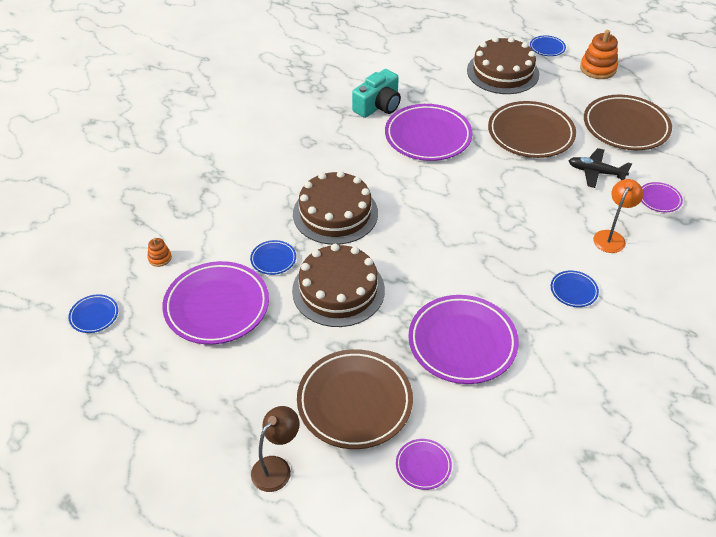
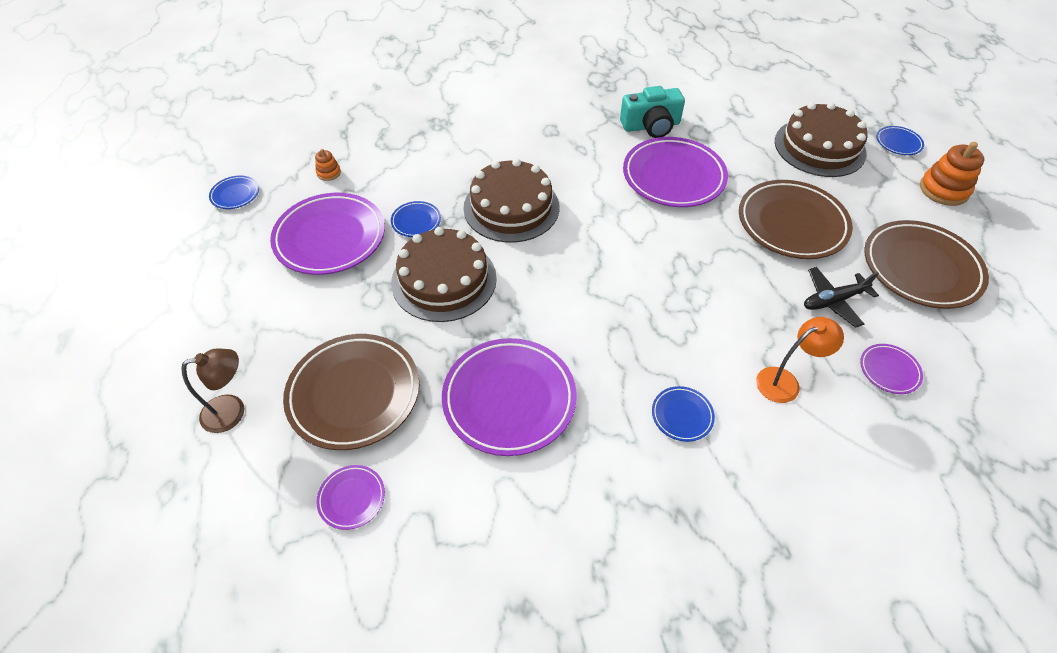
camera: 35 degrees right, 5 degrees up
black plane [569,148,632,188] -> black plane turned 75 degrees counterclockwise [804,267,879,328]

